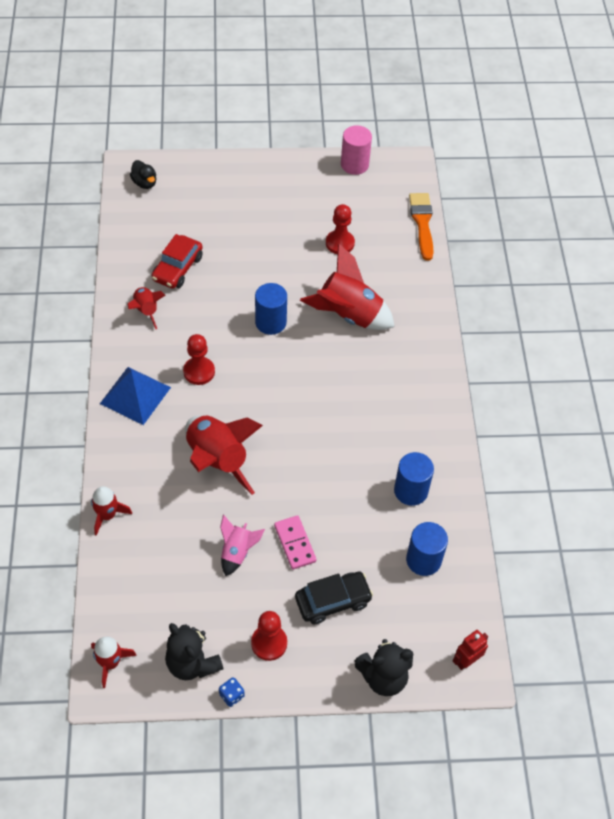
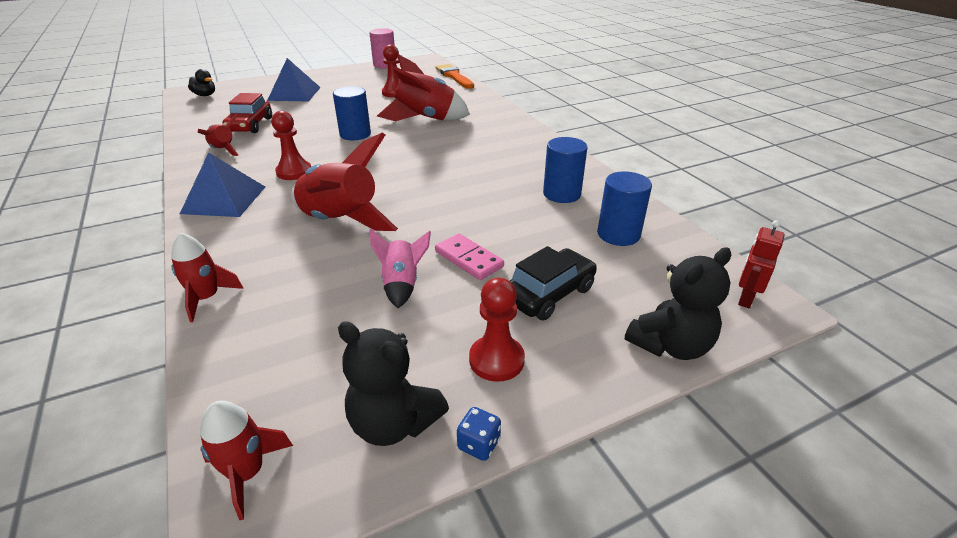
camera: 20 degrees left, 20 degrees down
none -> blue pyramid [267,58,321,102]

